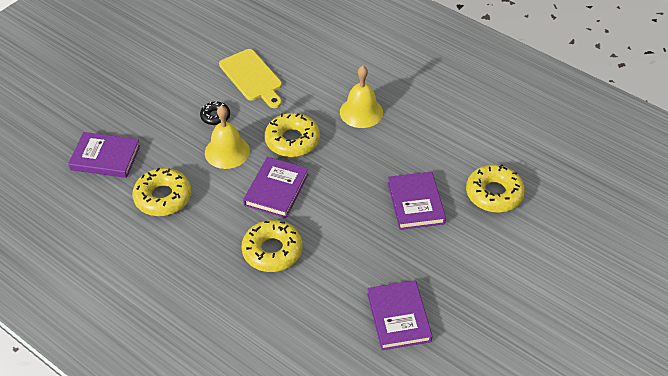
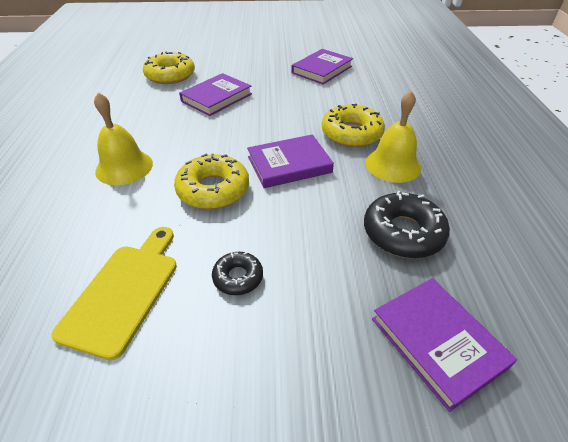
camera: 130 degrees left, 5 degrees down
yellow donut [132,168,191,216] -> black donut [364,191,450,258]
yellow bell [205,105,250,169] -> yellow bell moved to [365,91,421,183]

